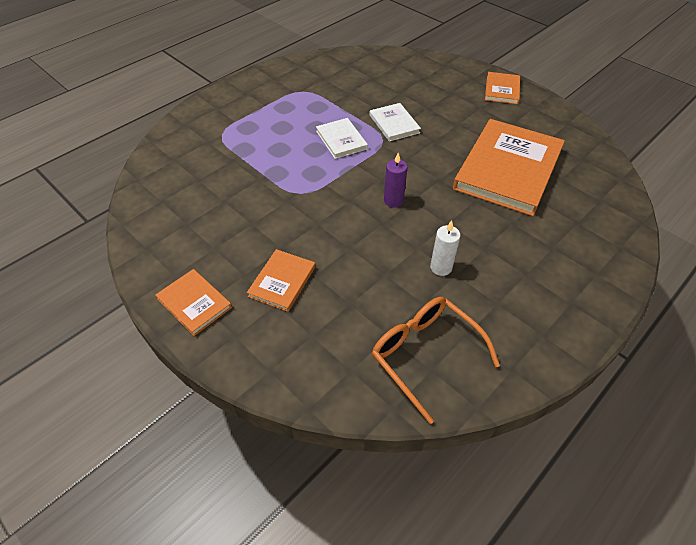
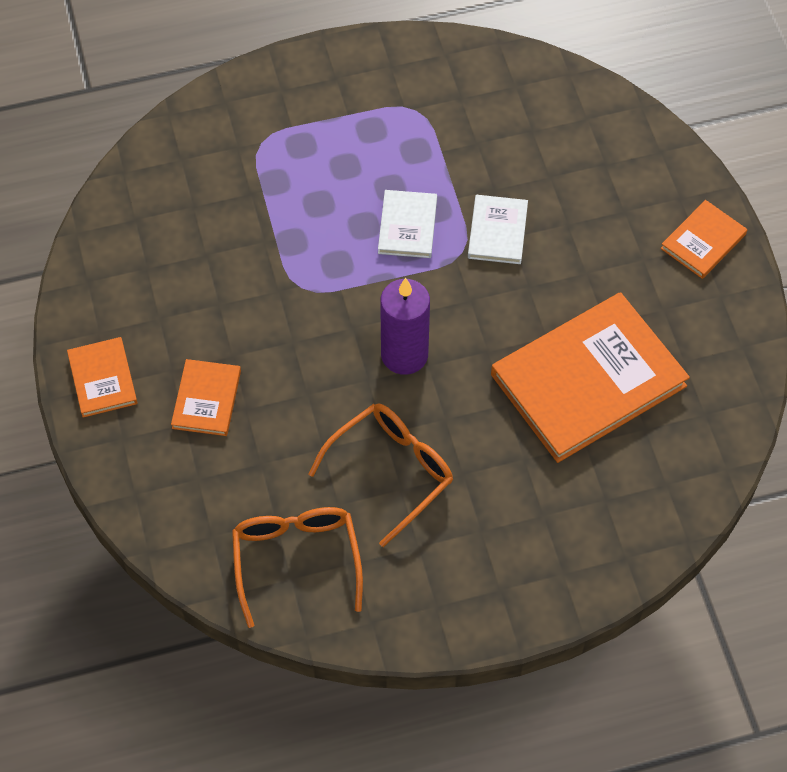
camera: 30 degrees right, 10 degrees up
orange book [247,249,315,312] -> orange book turned 45 degrees counterclockwise [171,359,241,436]
purple candle [384,153,407,208] -> purple candle [380,278,430,375], size x1.72
white candle [430,220,461,276] -> orange glasses [308,404,453,547]

